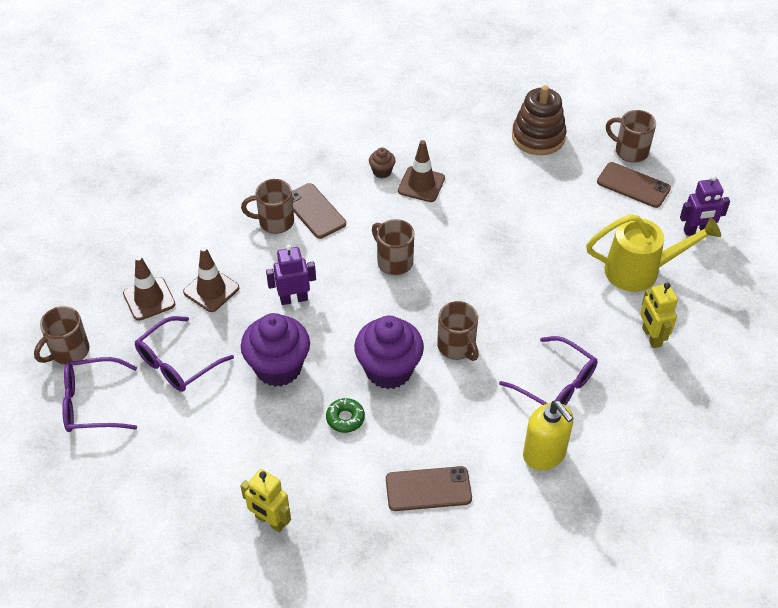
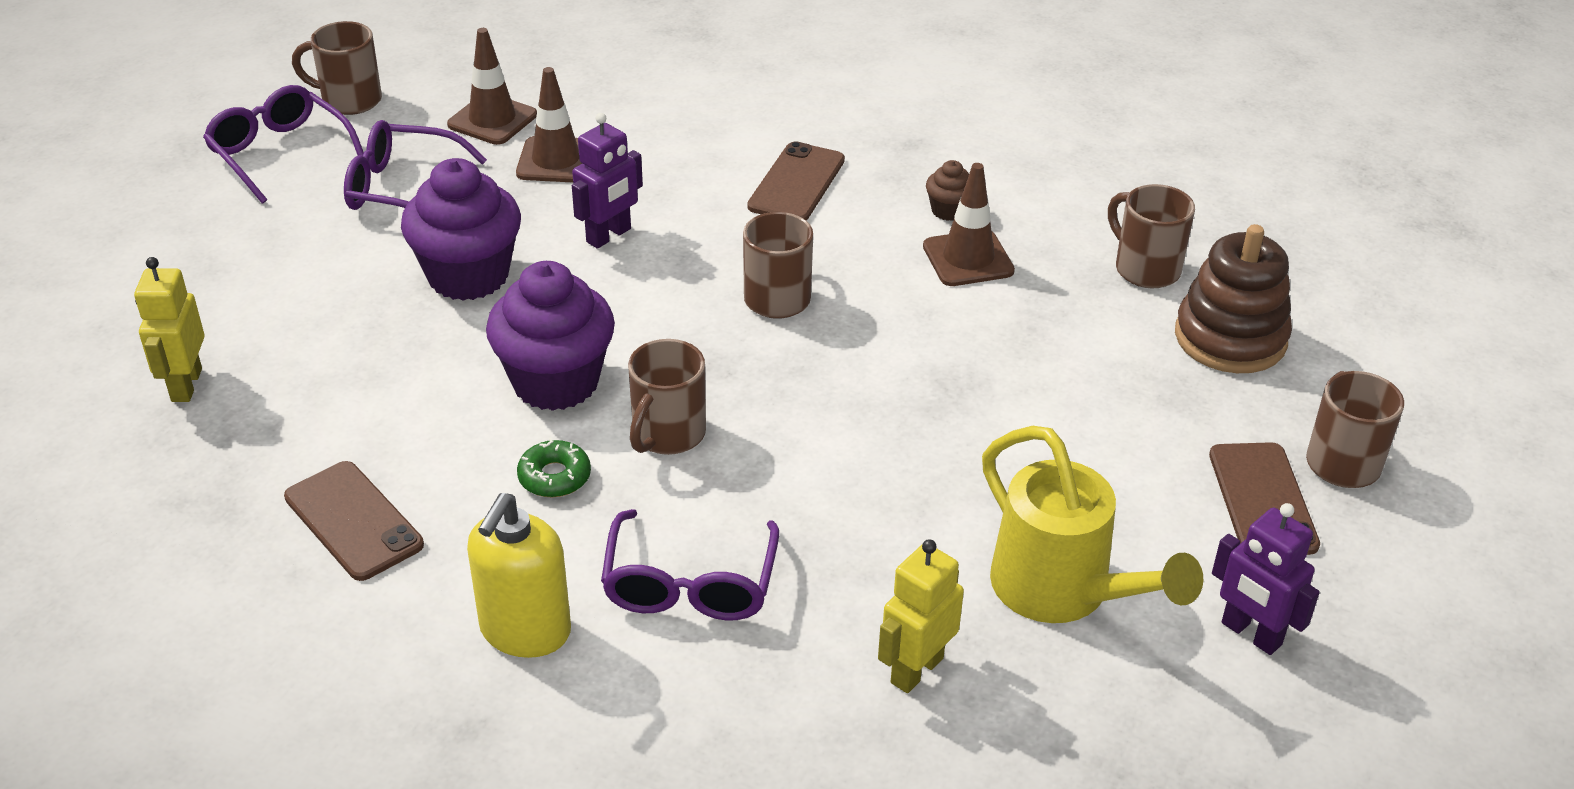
camera: 55 degrees right, 10 degrees down
brown mug [241,179,294,234] -> brown mug moved to [1108,184,1195,288]
purple robot [266,244,316,305] -> purple robot turned 90 degrees clockwise [572,113,643,249]
green donut [326,398,365,433] -> green donut moved to [517,438,591,497]

